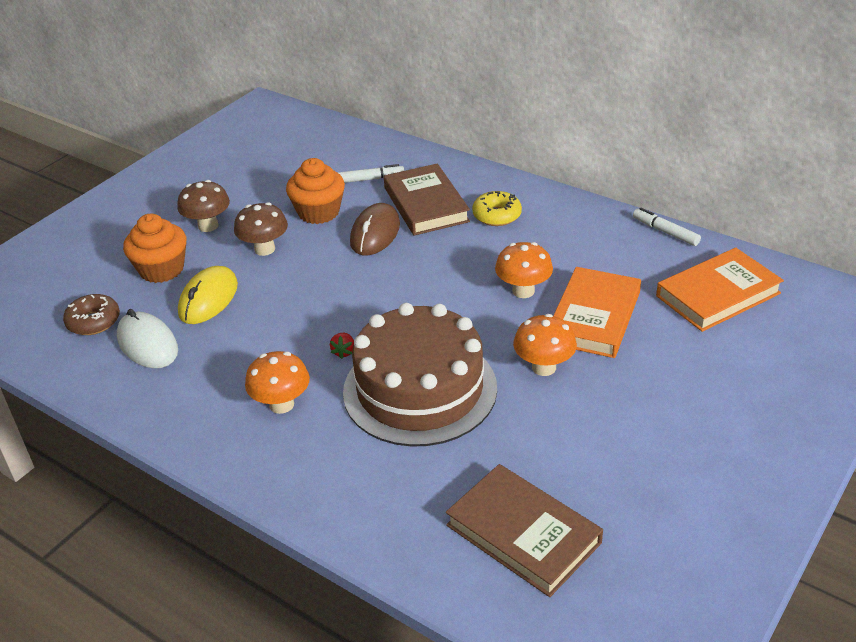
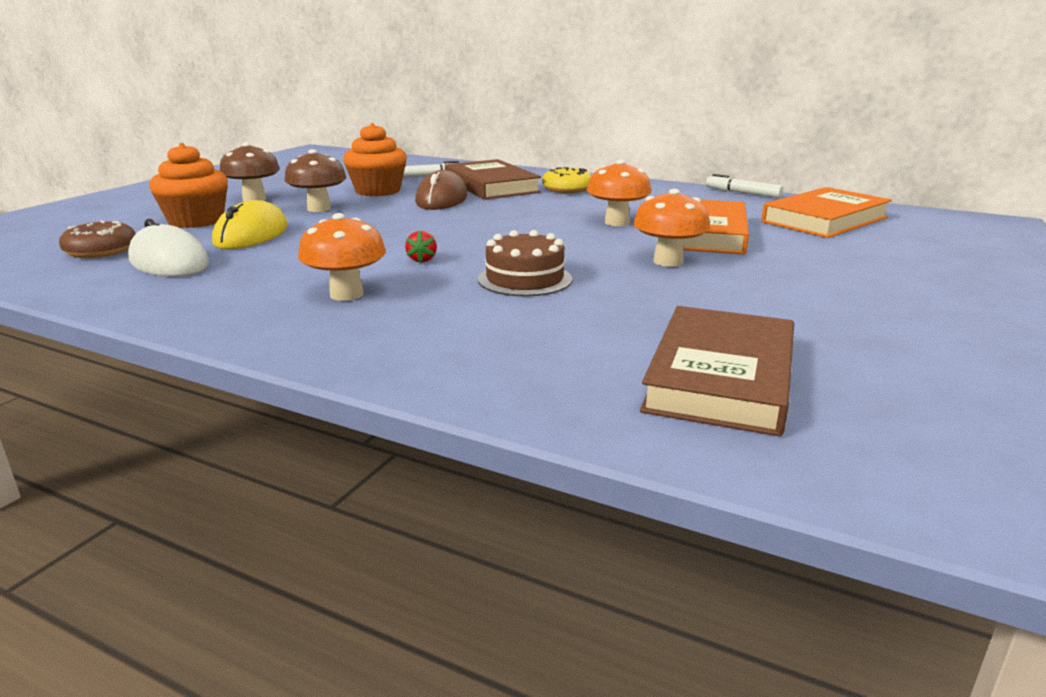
camera: 10 degrees left, 15 degrees down
brown cake [343,303,497,447] -> brown cake [478,230,572,296], size x0.49
brown book [446,464,603,597] -> brown book turned 75 degrees clockwise [640,306,794,436]

